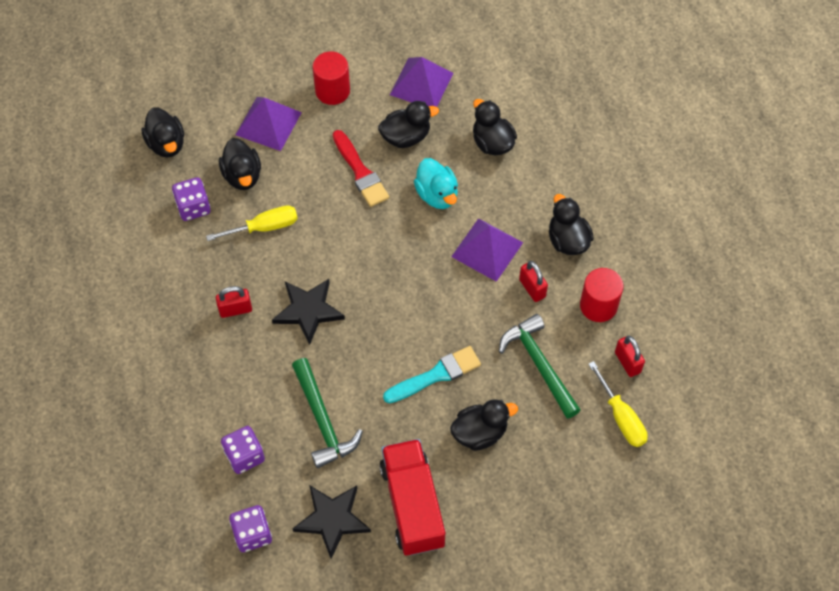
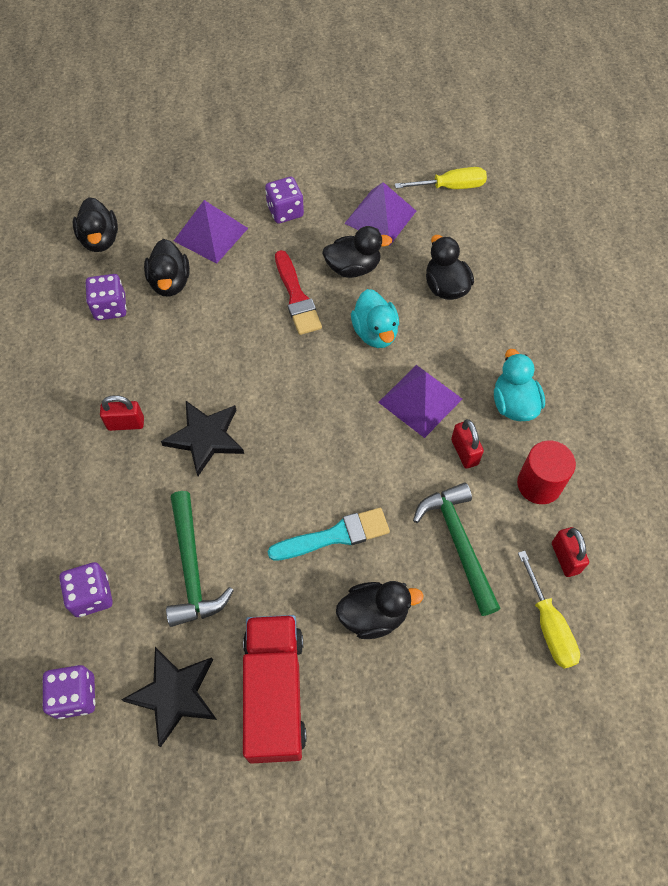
camera: 10 degrees right, 0 degrees up
yellow screwdriver [206,205,298,241] -> yellow screwdriver moved to [395,167,487,189]
red cylinder [312,51,350,105] -> purple dice [265,177,304,224]
black duck [549,194,594,255] -> turquoise duck [494,349,545,421]

